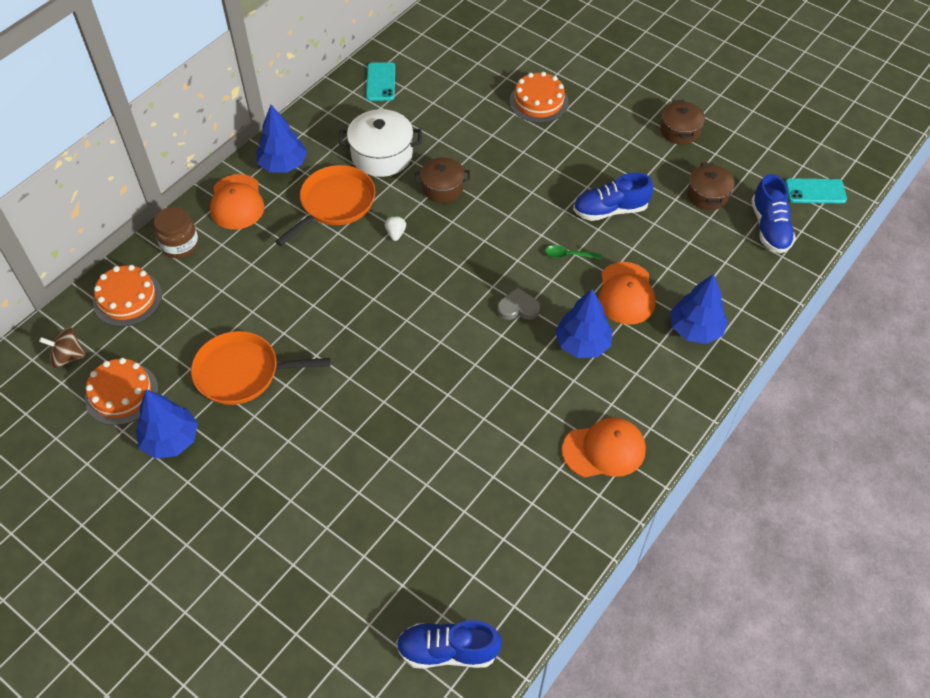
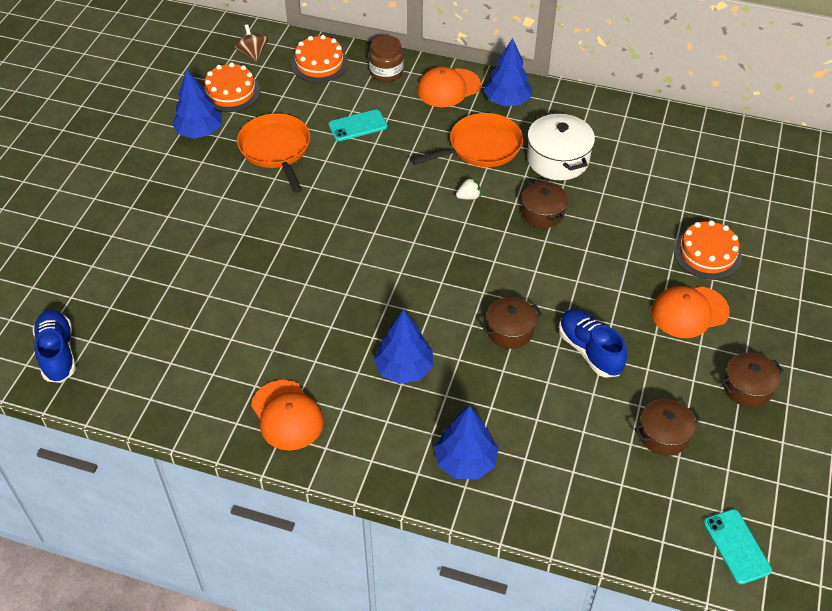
camera: 70 degrees right, 5 degrees down
orange pan [275,165,376,246] -> orange pan turned 45 degrees counterclockwise [411,113,523,167]
turquoise phone [366,62,395,101] -> turquoise phone moved to [328,110,388,141]
grey heart [497,288,540,320] -> none
green spoon [545,245,602,260] -> brown pot [480,297,542,349]
orange cap [598,262,656,325] -> orange cap moved to [652,286,730,338]
blue shoe [751,174,796,253] -> none

